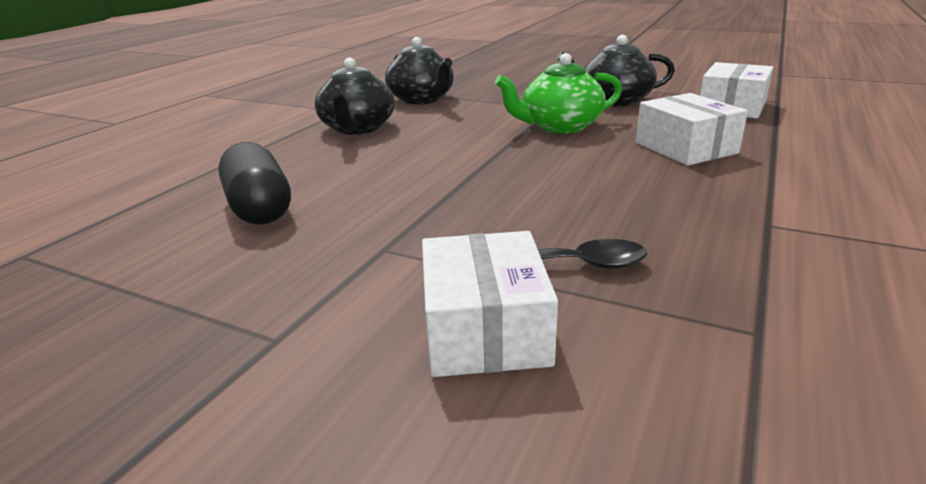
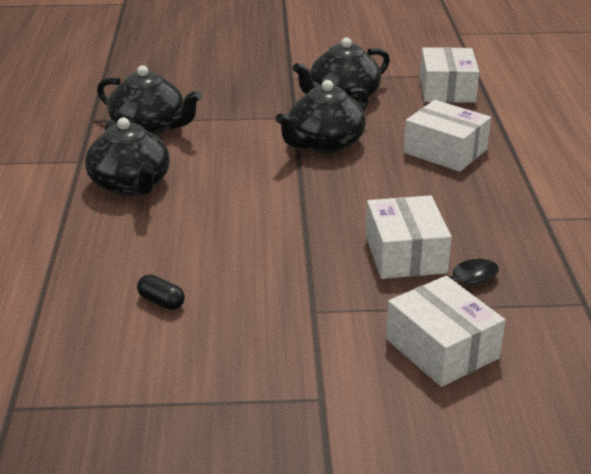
camera: 30 degrees left, 5 degrees up
black capsule [218,142,291,225] -> black capsule [137,274,185,310], size x0.47
green teapot [495,53,622,133] -> black teapot [276,80,369,153]
none -> white box [365,195,452,279]

